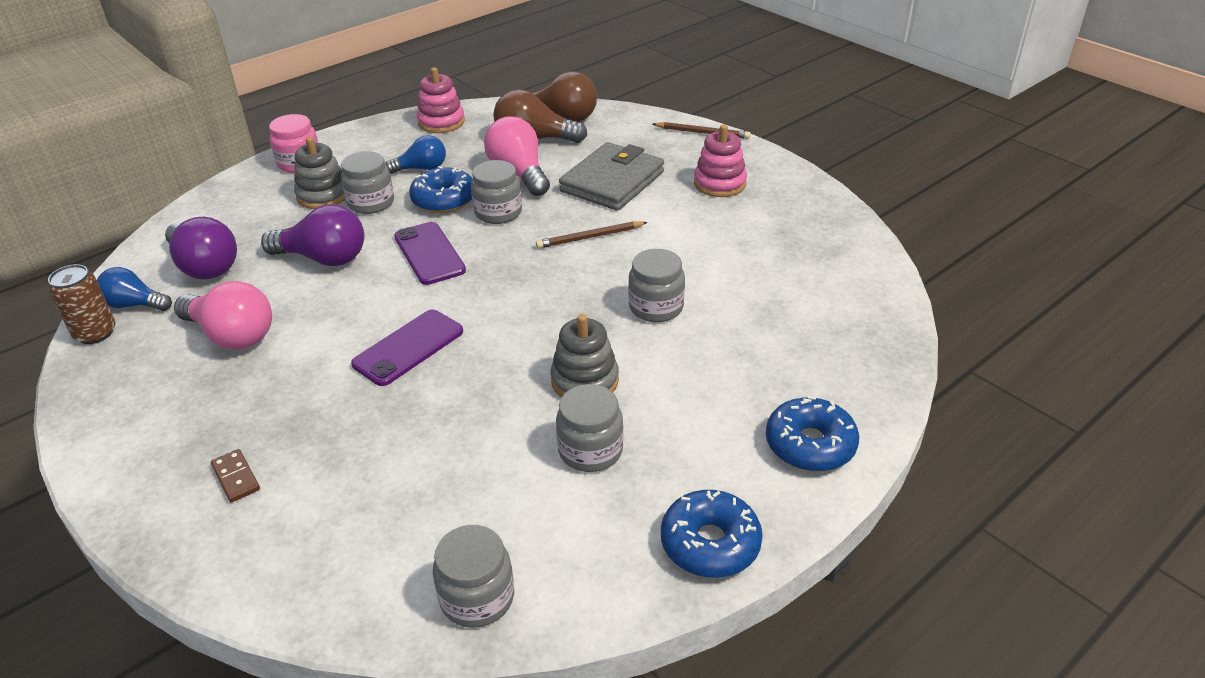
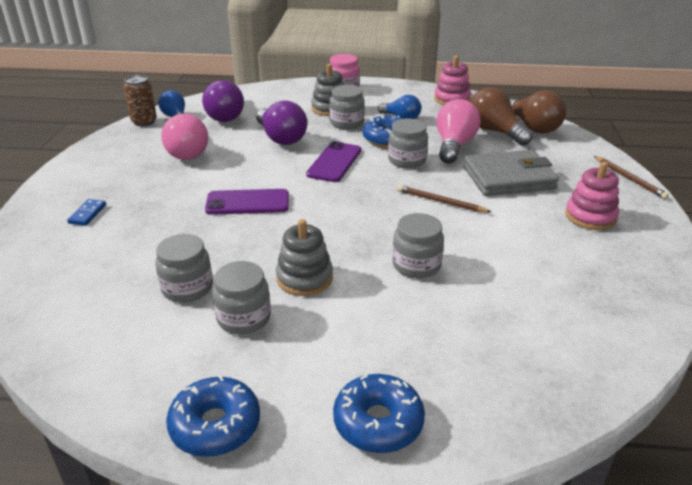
camera: 45 degrees right, 5 degrees down
brown domino [211,449,260,503] -> blue domino [67,199,106,226]
grey jar [433,525,514,628] -> grey jar moved to [155,234,213,303]

